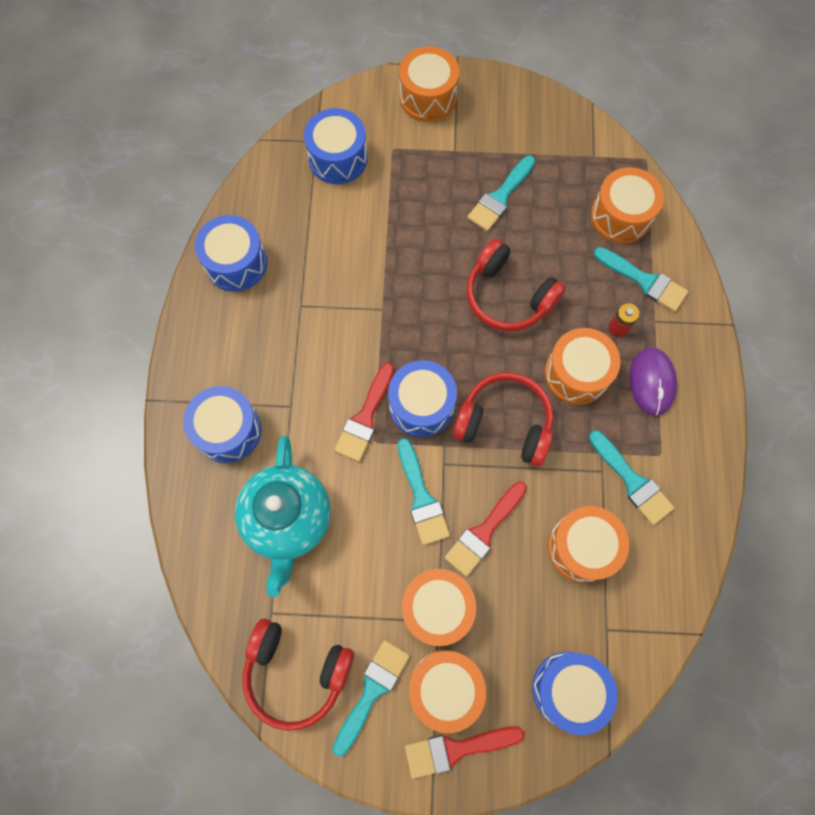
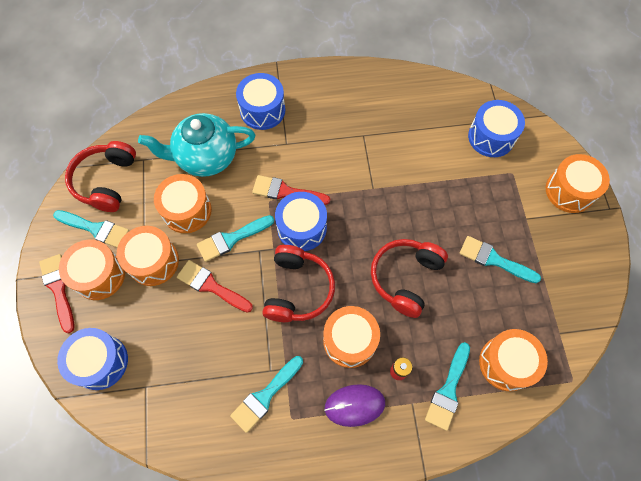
camera: 80 degrees right, 5 degrees down
blue drum [195,215,267,292] -> none
orange drum [548,506,629,583] -> orange drum moved to [154,174,212,233]

